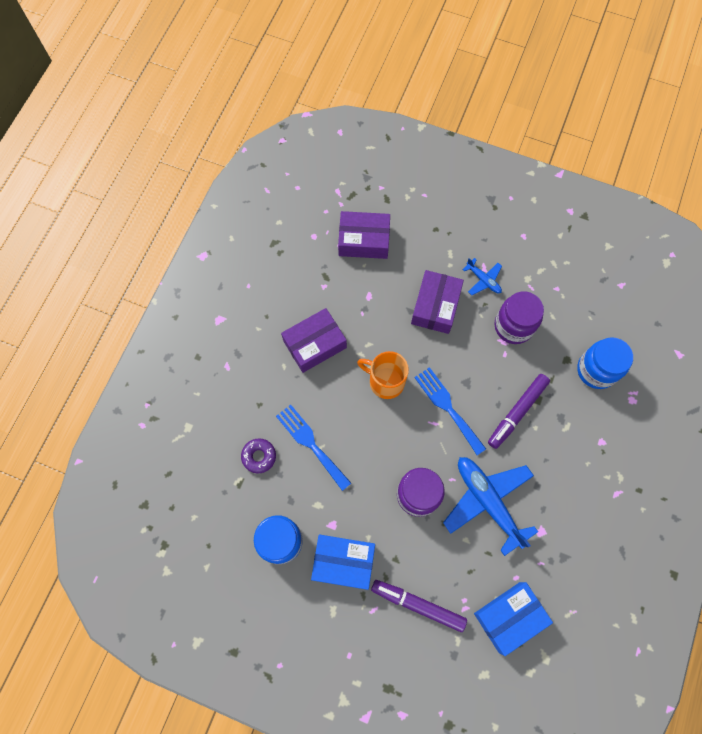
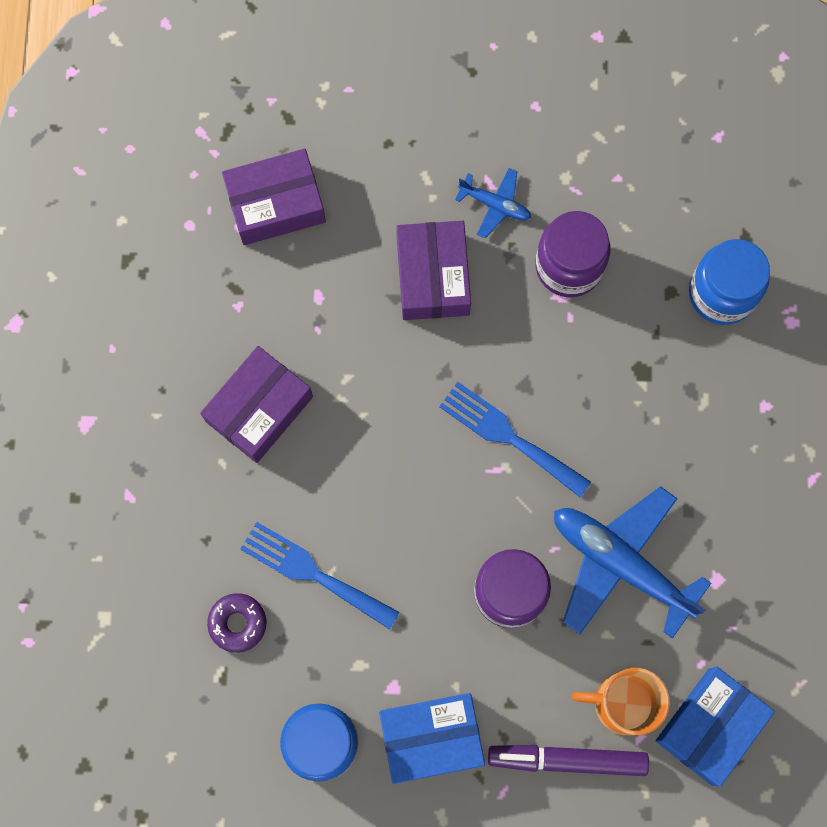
camera: 20 degrees left, 5 degrees up
orange mug [357,351,409,399] -> orange mug moved to [571,668,670,735]
purple marker [488,374,550,449] -> none

